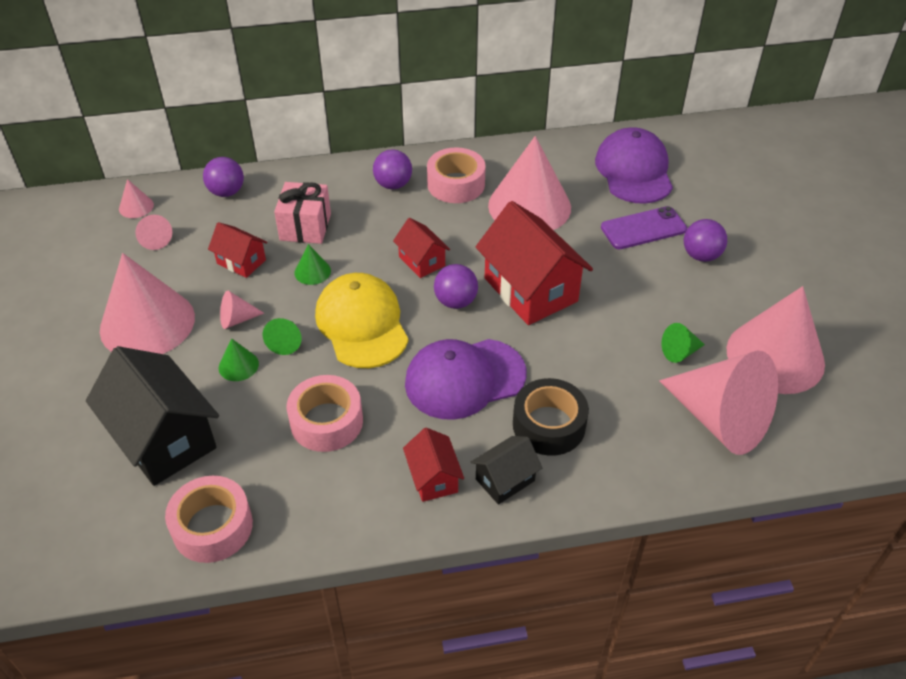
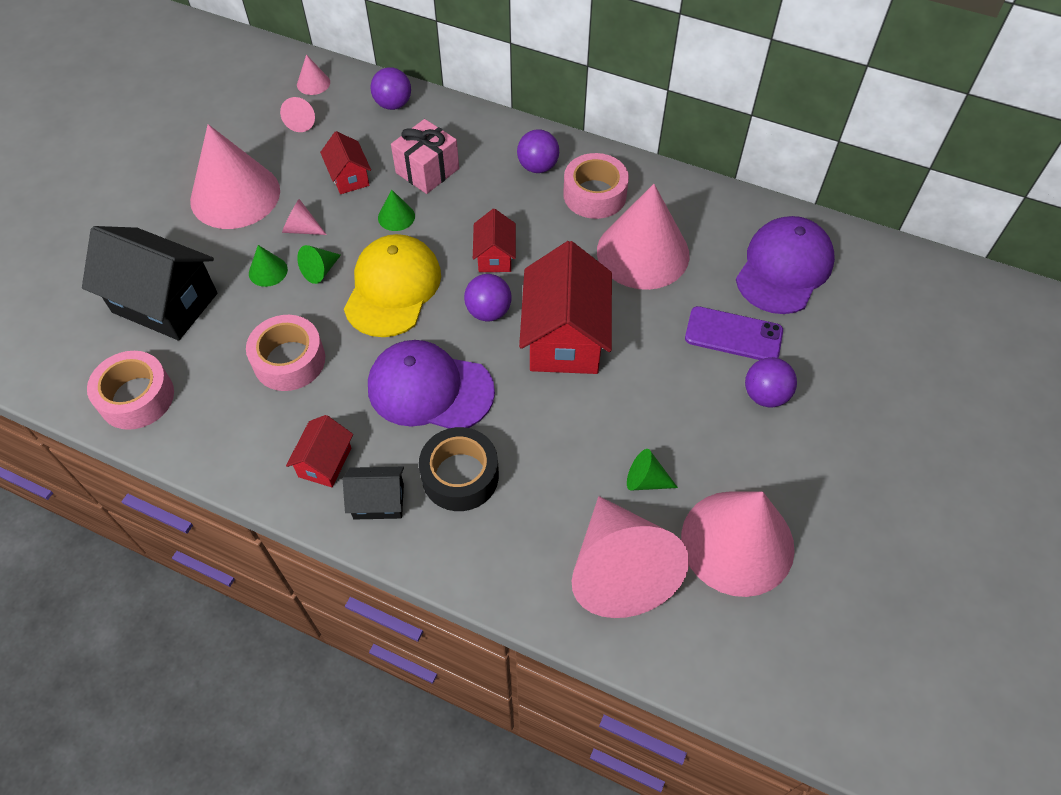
camera: 35 degrees right, 10 degrees up
black house [86,346,219,486] -> black house turned 60 degrees counterclockwise [82,226,217,340]

